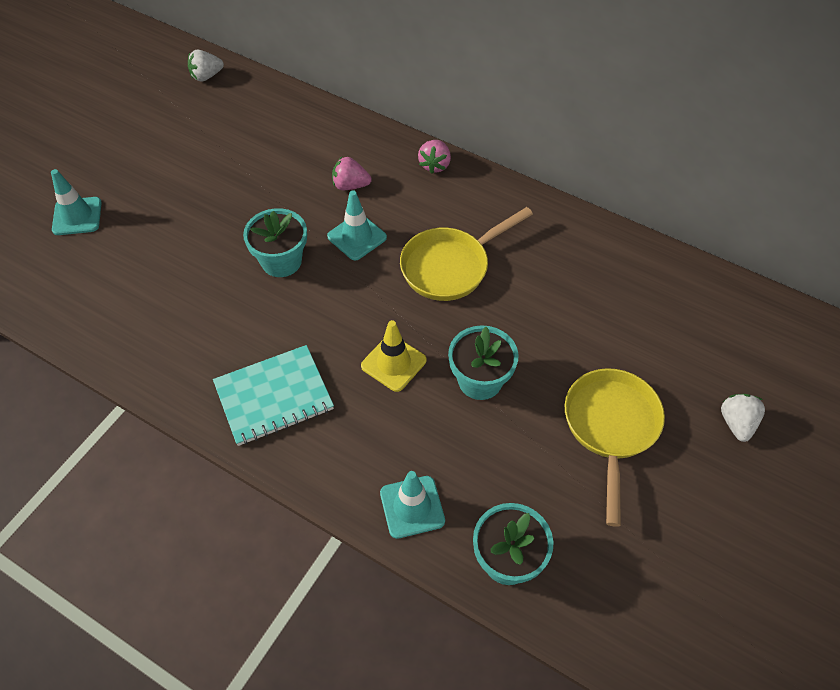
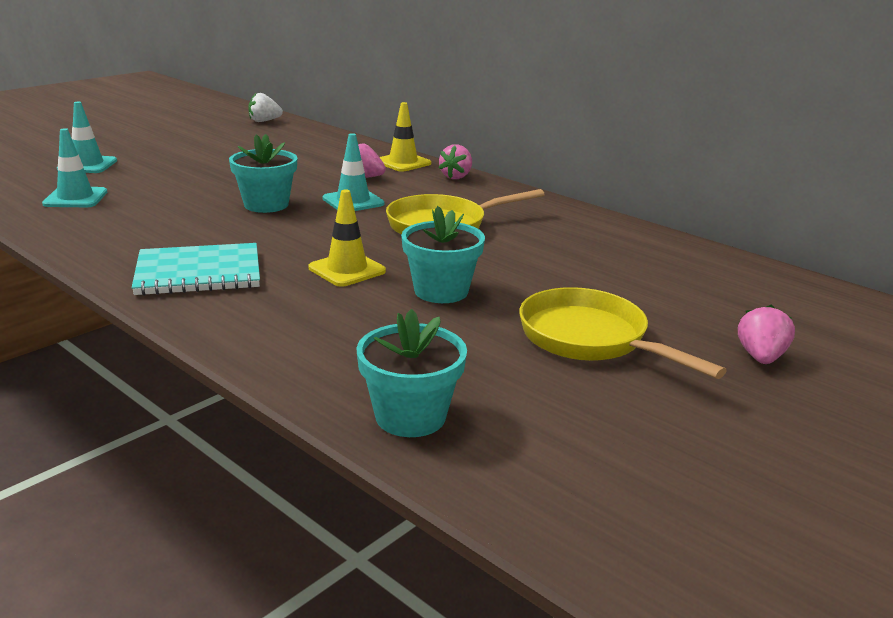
camera: 10 degrees right, 30 degrees down
turquoise traffic cone [380,471,445,539] -> turquoise traffic cone moved to [42,128,107,207]
yellow pan [565,368,665,527] -> yellow pan turned 60 degrees counterclockwise [519,287,727,379]
white strawberry [721,394,765,442] -> pink strawberry [738,304,795,364]
none -> yellow traffic cone [380,102,431,172]

